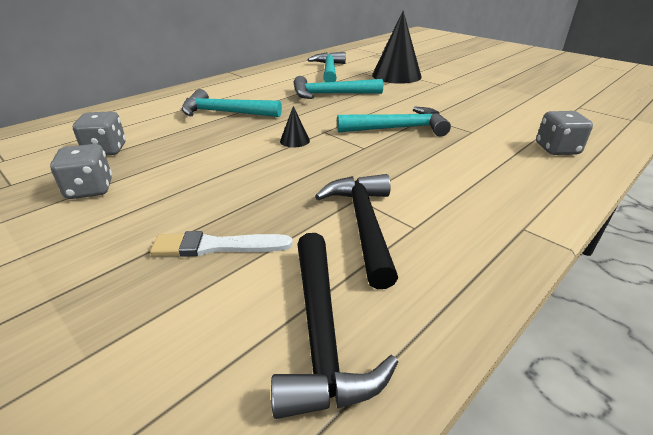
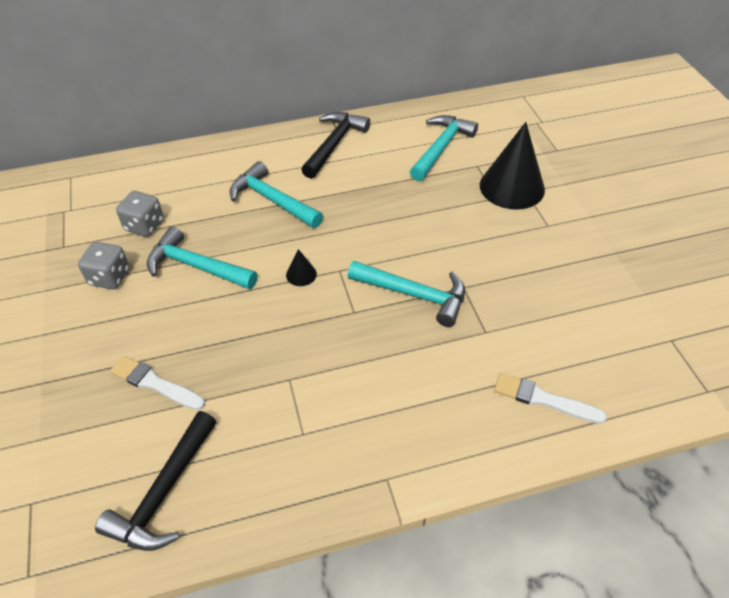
camera: 30 degrees right, 15 degrees up
turquoise hammer [294,76,383,99] -> turquoise hammer moved to [147,226,258,289]
black hammer [315,174,398,289] -> black hammer moved to [301,112,370,179]
grey dice [536,111,593,155] -> white brush [494,373,607,424]

